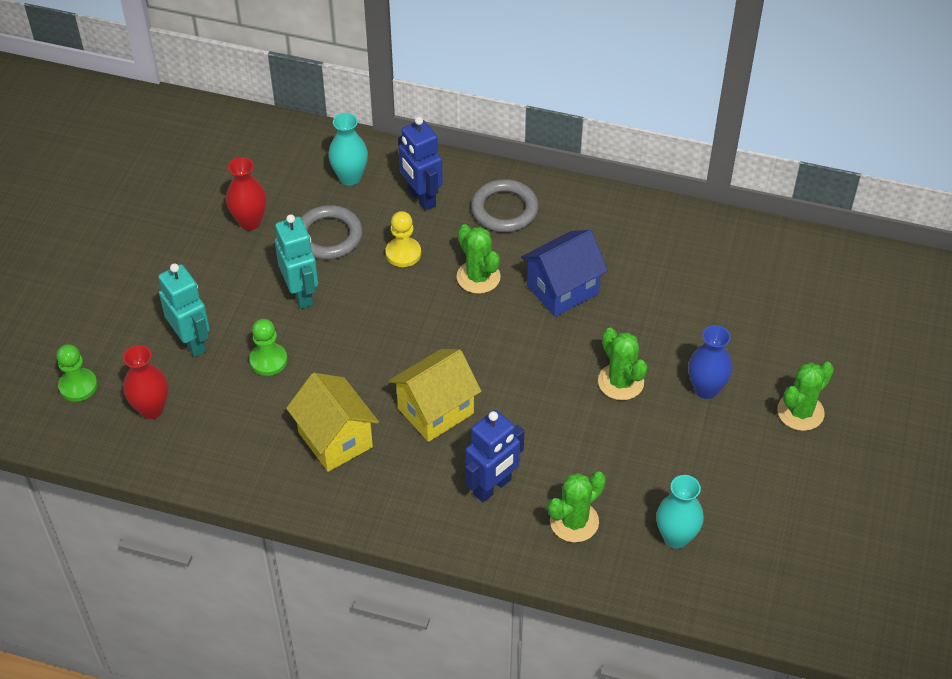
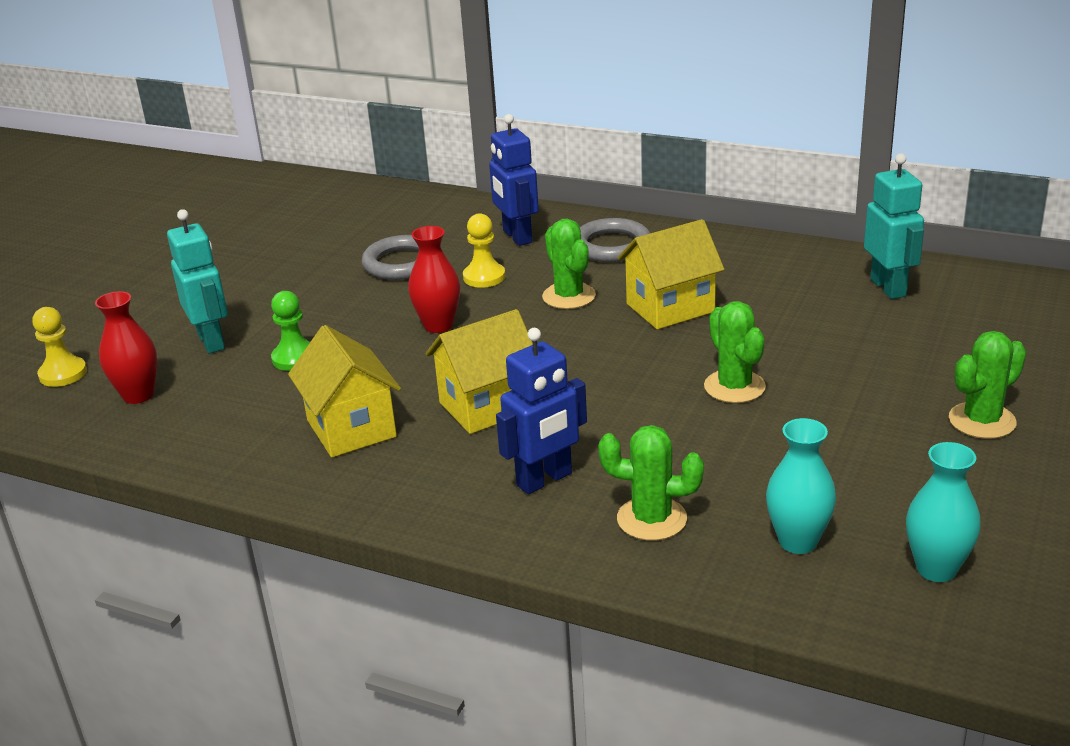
camera: 10 degrees right, 20 degrees down
green pawn [57,344,97,402] -> yellow pawn [32,307,87,387]
red vase [226,157,267,230] -> red vase moved to [408,226,460,333]
turquoise robot [275,214,318,309] -> turquoise robot moved to [864,153,924,299]
turquoise vase [328,113,368,186] -> turquoise vase moved to [906,442,981,582]
blue house [521,230,608,317] -> yellow house [618,219,724,329]
green cactus [548,471,606,542] -> green cactus turned 45 degrees clockwise [598,425,704,541]
blue vase [688,325,733,399] -> none

